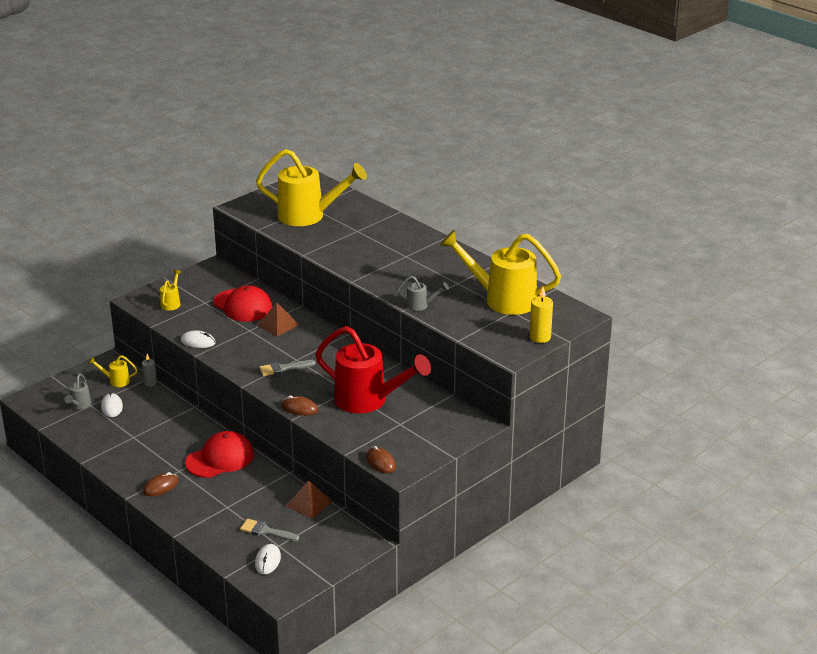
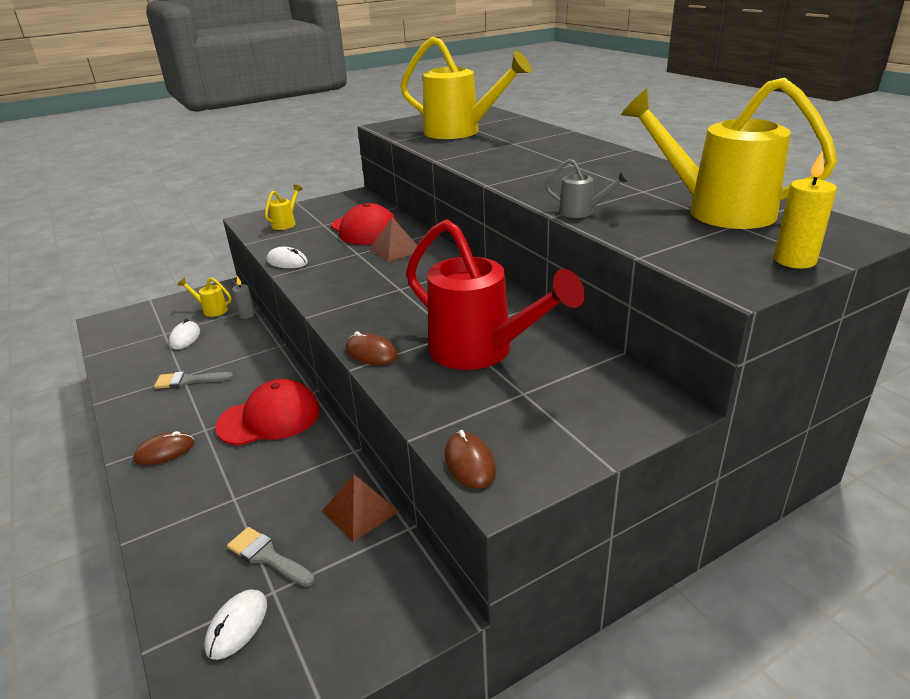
camera: 15 degrees right, 0 degrees up
grey watering can [64,374,91,409] -> none
grey brush [259,360,316,376] -> grey brush moved to [154,371,234,389]

